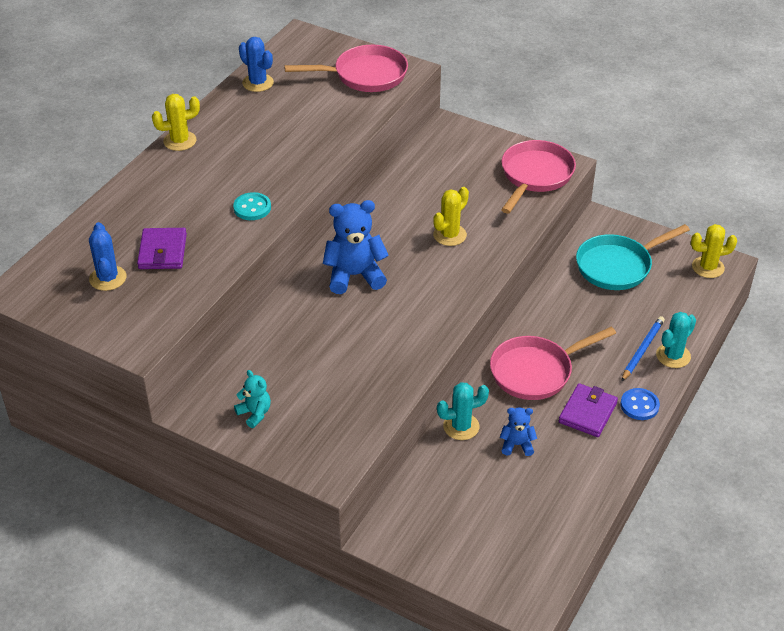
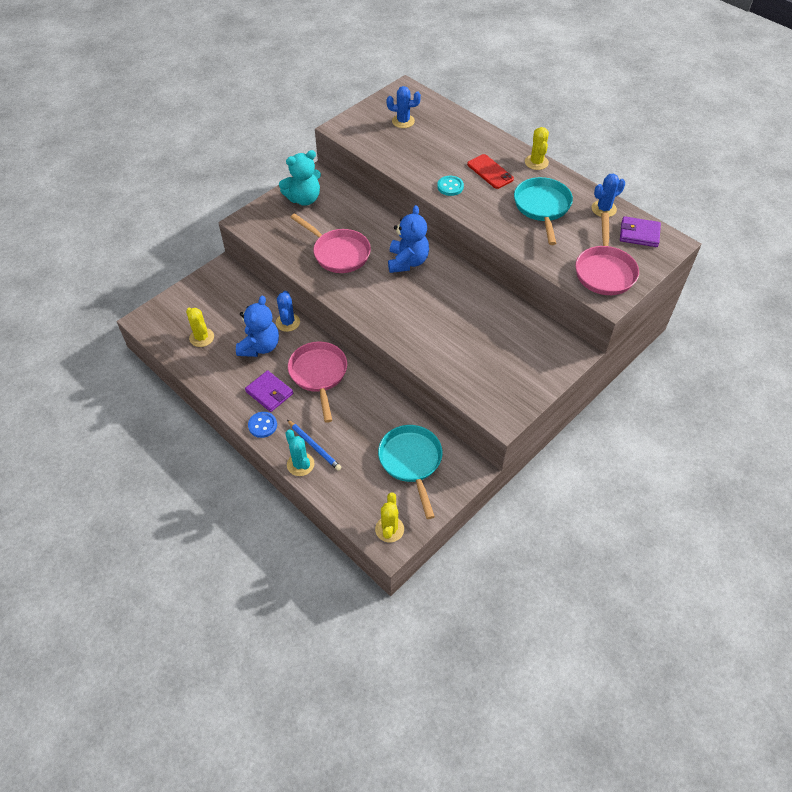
camera: 105 degrees right, 10 degrees up
purple wallet [137,228,187,269] -> purple wallet moved to [620,216,661,247]
turquoise teddy bear [234,370,271,428] -> turquoise teddy bear [279,150,321,206], size x1.87
yellow cactus [433,187,469,246] -> yellow cactus moved to [186,308,214,347]
turquoise cactus [437,382,489,440] -> blue cactus [276,291,300,332]
blue teddy bear [500,407,537,456] -> blue teddy bear [236,296,279,357], size x1.87
pink pan [501,140,576,214] -> pink pan moved to [290,213,371,273]
none -> red phone [467,154,514,189]
none -> turquoise pan [514,177,573,245]

